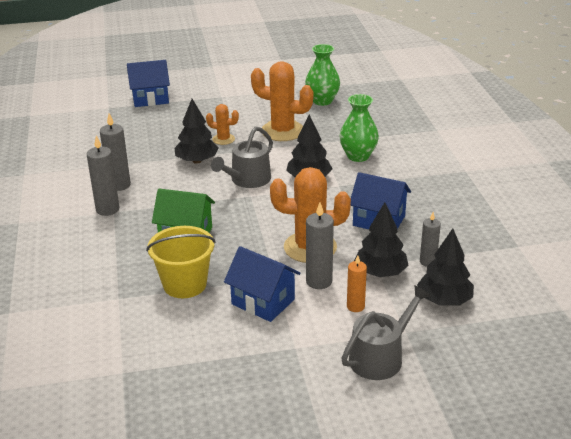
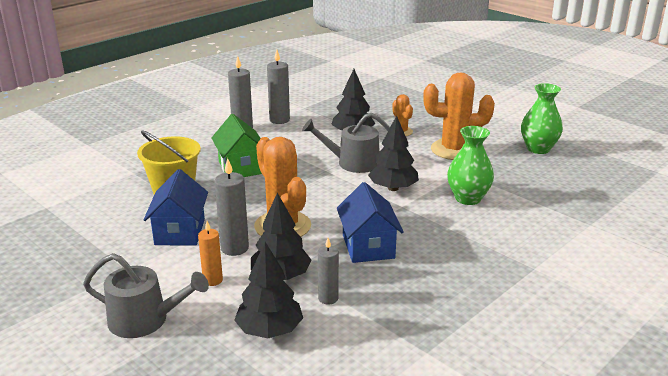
camera: 55 degrees right, 5 degrees down
blue house [127,60,170,107] -> none
orange cactus [251,61,314,141] -> orange cactus turned 75 degrees counterclockwise [423,72,495,160]

